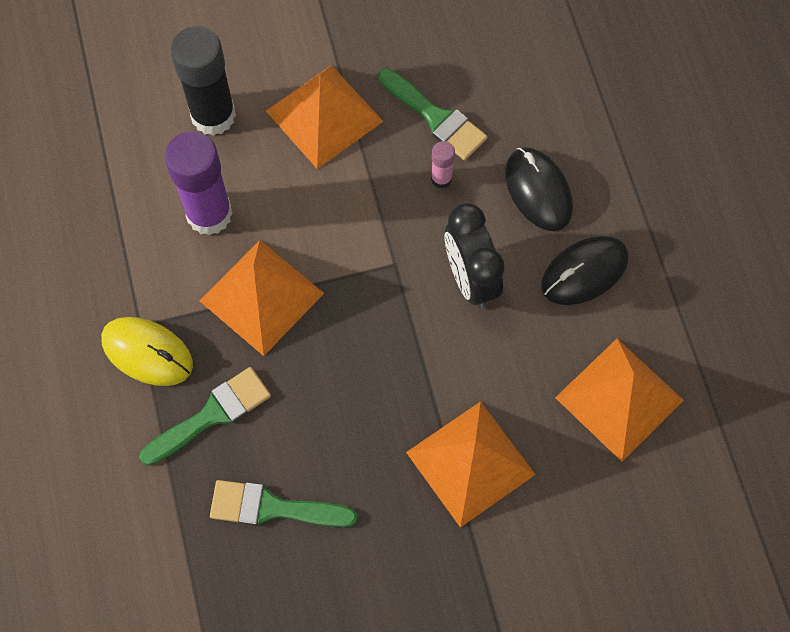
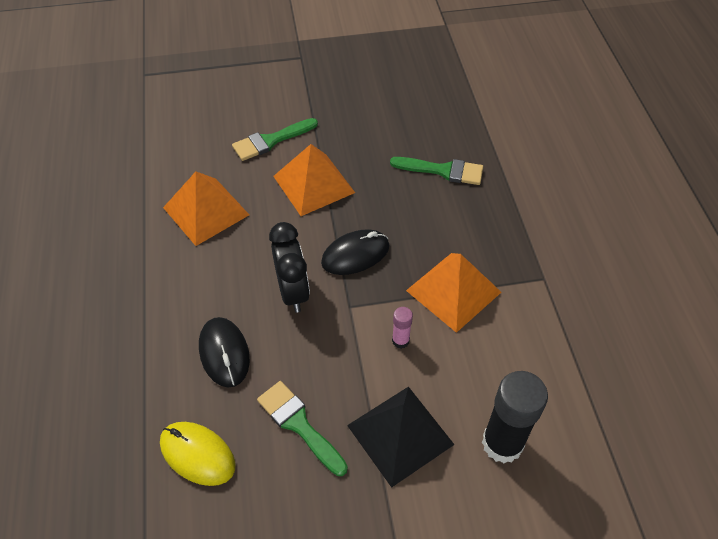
camera: 175 degrees left, 15 degrees down
yellow mouse [101,317,193,386] -> yellow mouse moved to [160,422,236,486]
green brush [140,367,271,466] -> green brush moved to [232,118,318,161]
purple glue stick [165,131,233,236] -> none
orange pyramid [266,65,384,169] -> black pyramid [347,386,455,488]
pink glue stick [431,141,455,189] -> pink glue stick moved to [392,307,413,349]
black mouse [541,236,629,305] -> black mouse moved to [321,229,389,275]

